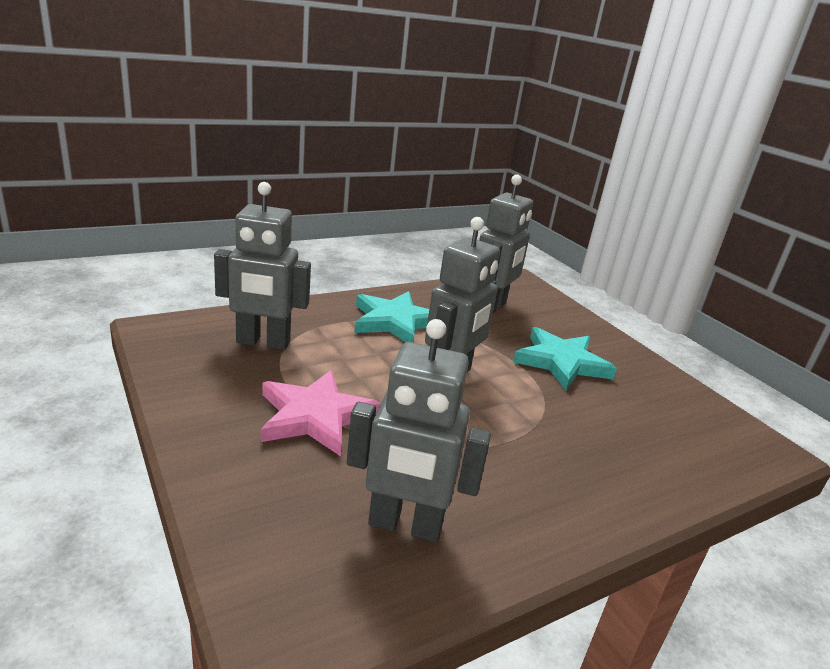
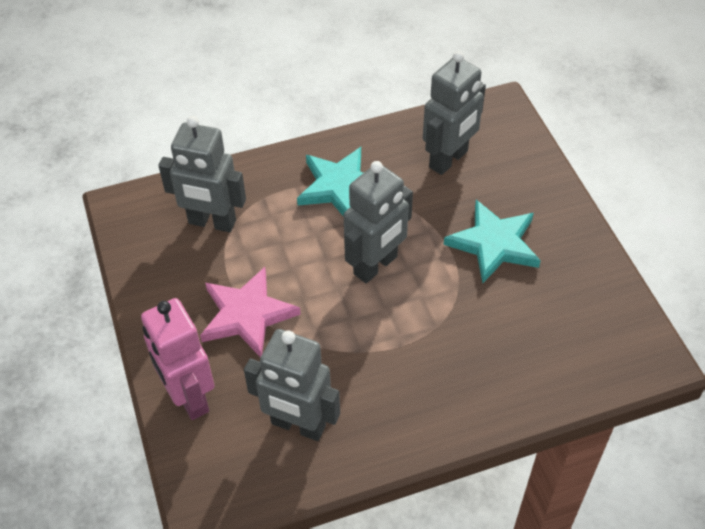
camera: 15 degrees right, 25 degrees up
none -> pink robot [141,298,215,420]

